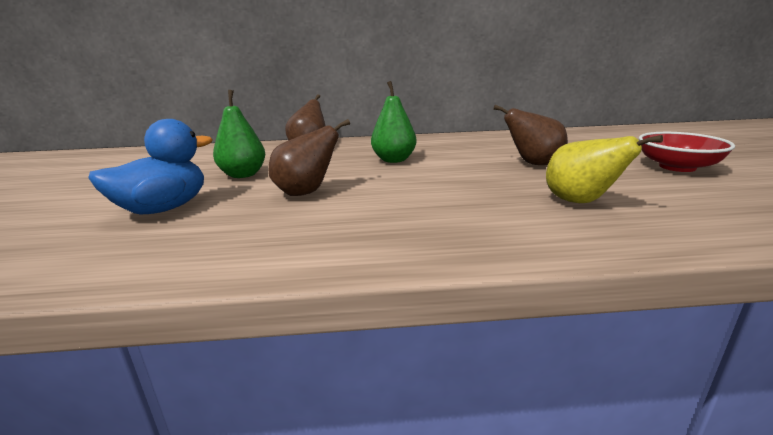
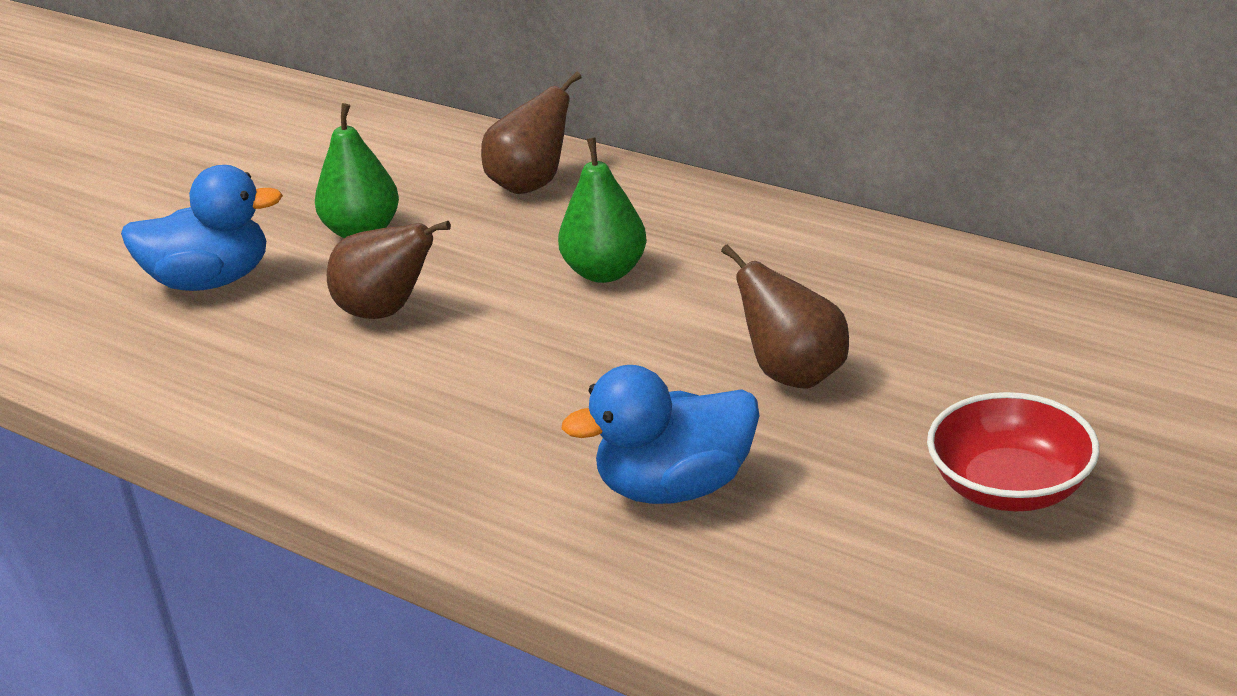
camera: 40 degrees right, 10 degrees up
yellow pear [546,135,663,203] -> blue duck [562,365,759,504]

